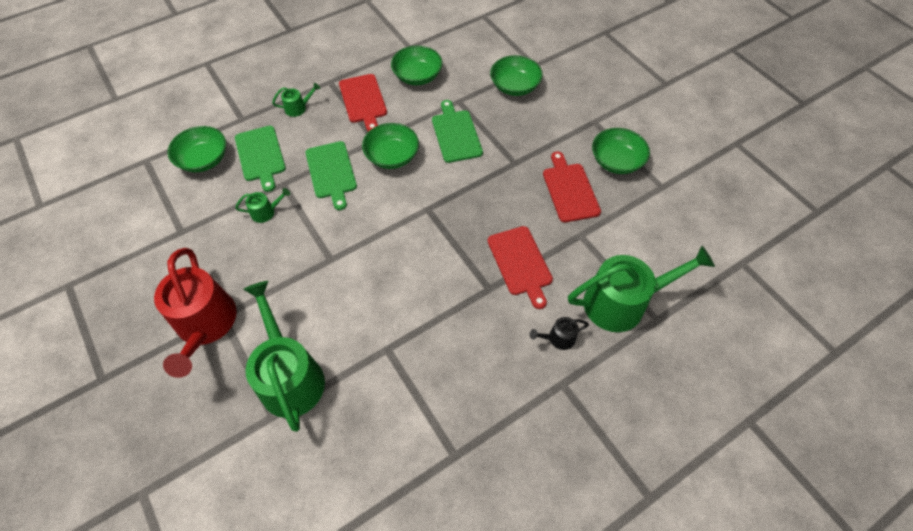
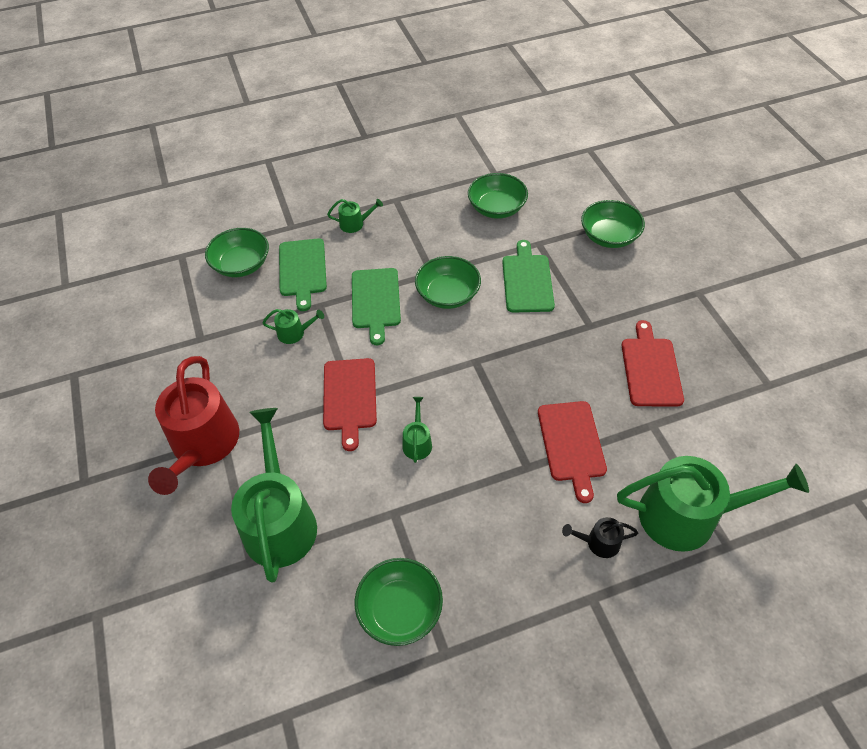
camera: 15 degrees right, 5 degrees down
red cutting board [339,74,387,132] -> red cutting board moved to [323,358,377,451]
green bowl [592,128,650,174] -> green bowl moved to [355,558,443,646]
none -> green watering can [402,397,432,463]

